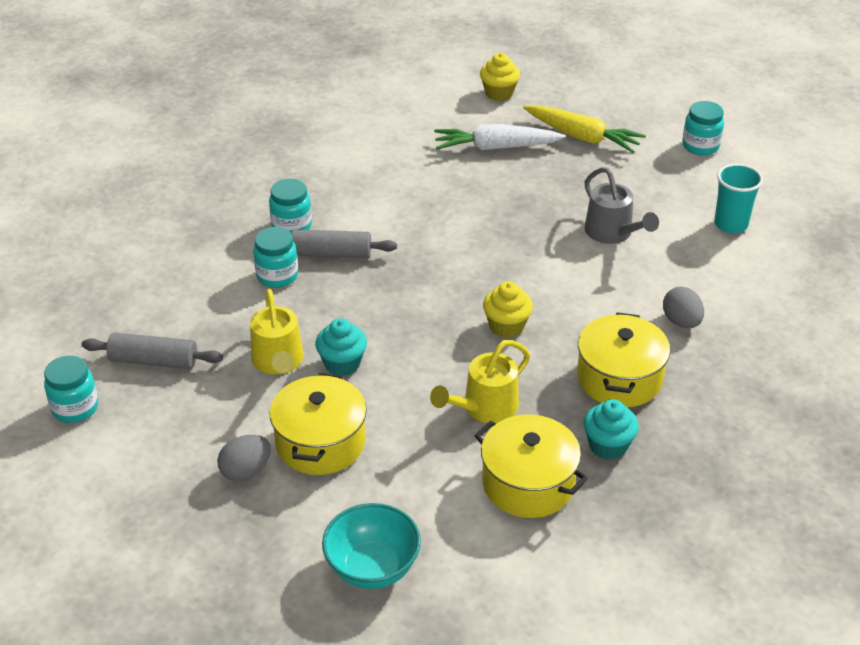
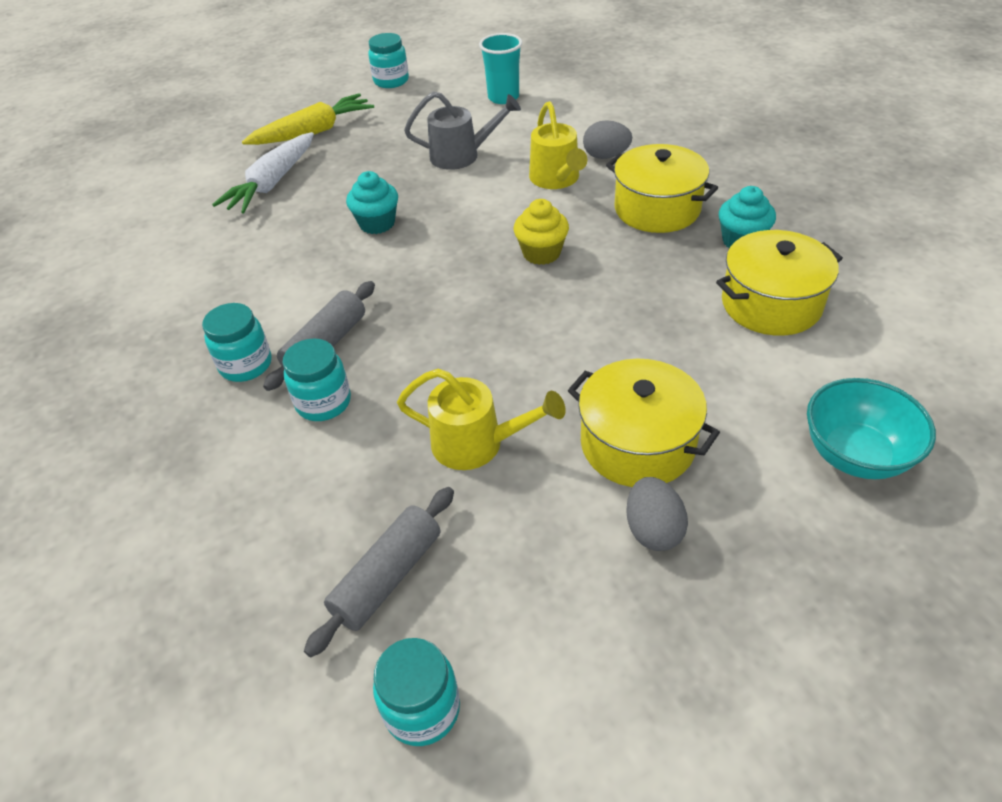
camera: 60 degrees left, 5 degrees up
turquoise cupcake [315,318,367,376] -> turquoise cupcake moved to [346,171,398,234]
yellow watering can [430,340,530,423] -> yellow watering can moved to [529,101,587,189]
yellow cupcake [480,53,520,101] -> none

